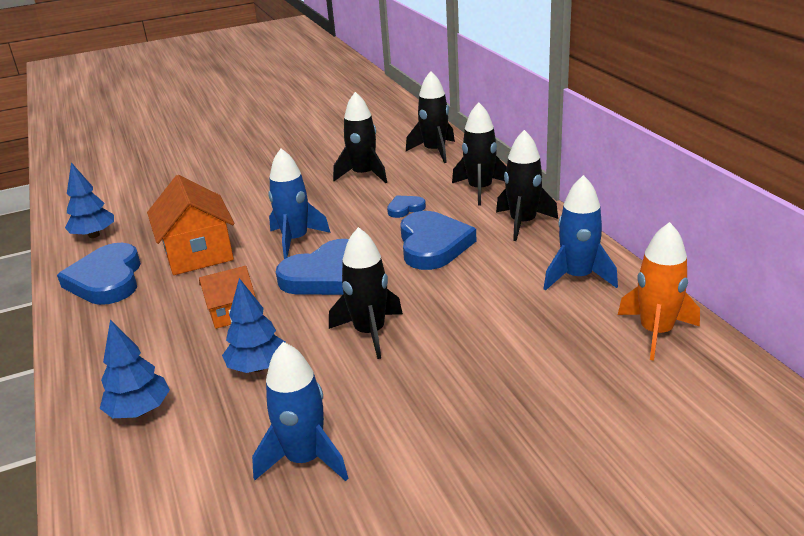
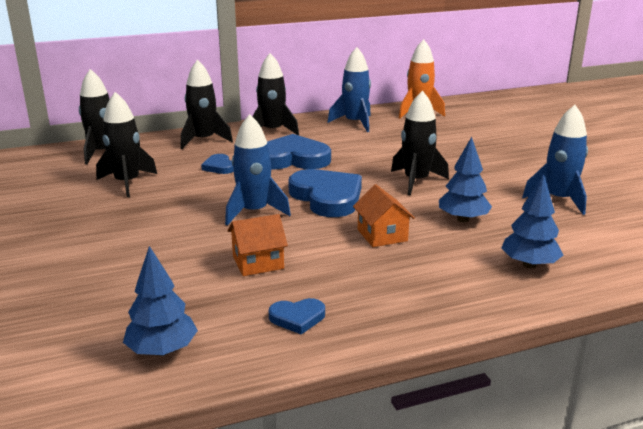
camera: 90 degrees left, 5 degrees down
blue heart [57,243,141,305] -> blue heart [269,298,325,334], size x0.48
orange house [147,175,234,275] -> orange house [228,214,288,276], size x0.59

